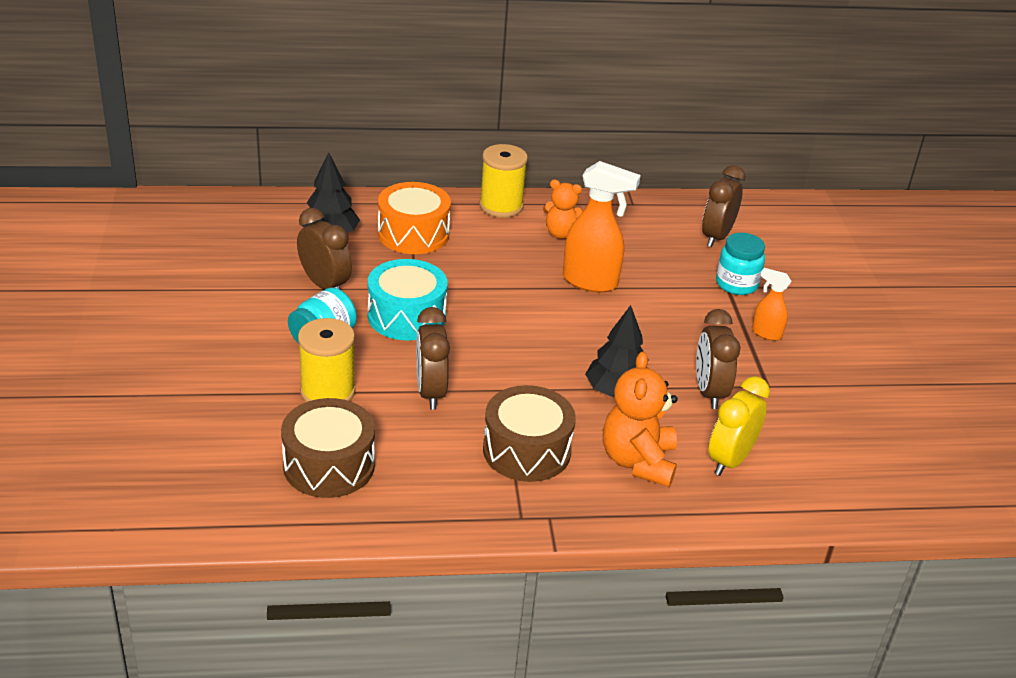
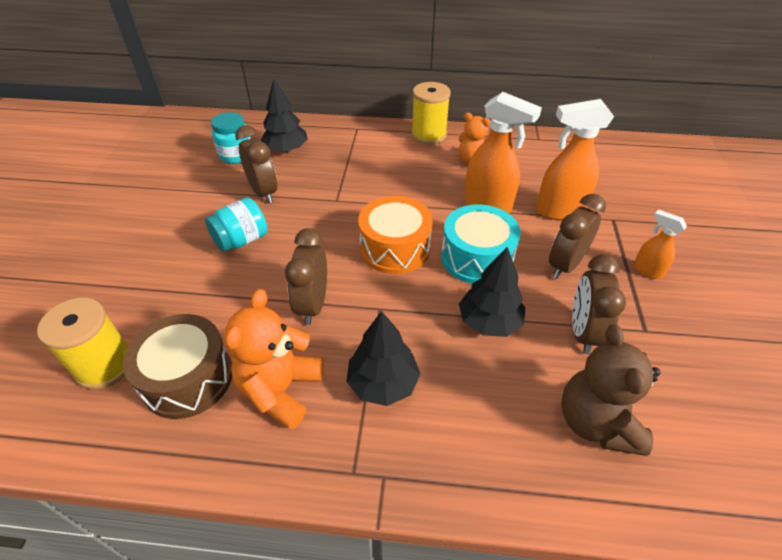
camera: 15 degrees right, 10 degrees up
yellow spool [298,318,355,402] -> yellow spool moved to [37,298,128,389]
turquoise drum [368,259,448,340] -> turquoise drum moved to [441,204,521,284]
orange drum [378,182,451,254] -> orange drum moved to [358,196,433,274]
brown drum [483,385,576,482] -> black tree [346,311,421,406]
orange teddy bear [603,351,678,487] -> orange teddy bear moved to [224,289,324,429]
brown clock [702,165,745,247] -> brown clock moved to [549,194,606,279]
yellow clock [708,376,770,476] -> brown teddy bear [561,324,660,456]
turquoise jar [716,233,765,295] -> turquoise jar moved to [211,112,251,164]
none -> orange spray bottle [536,99,614,220]

